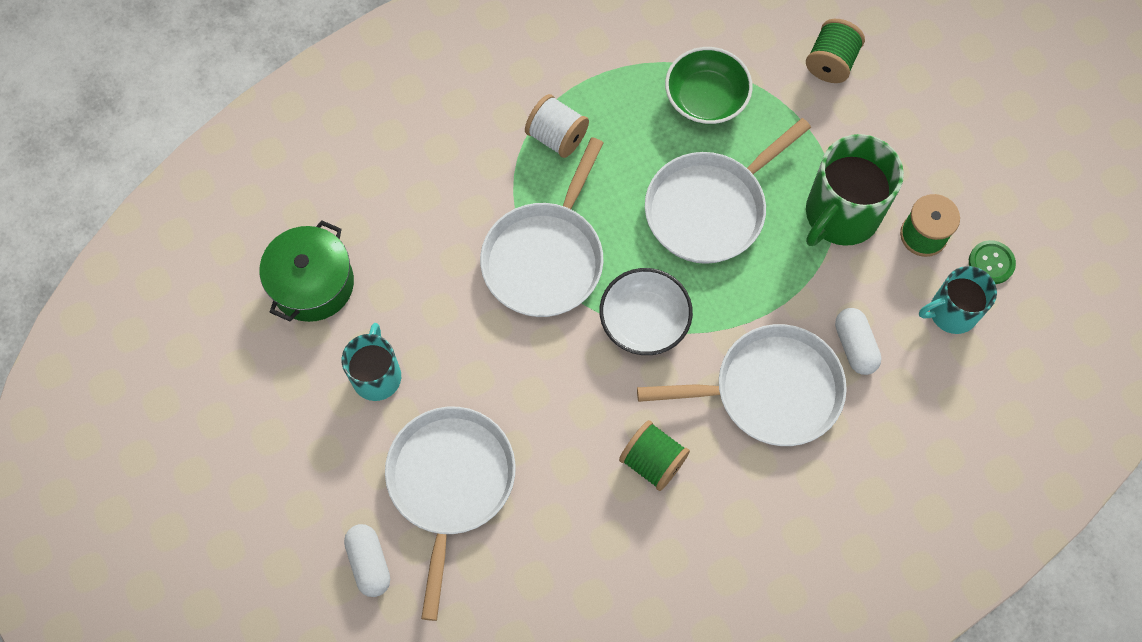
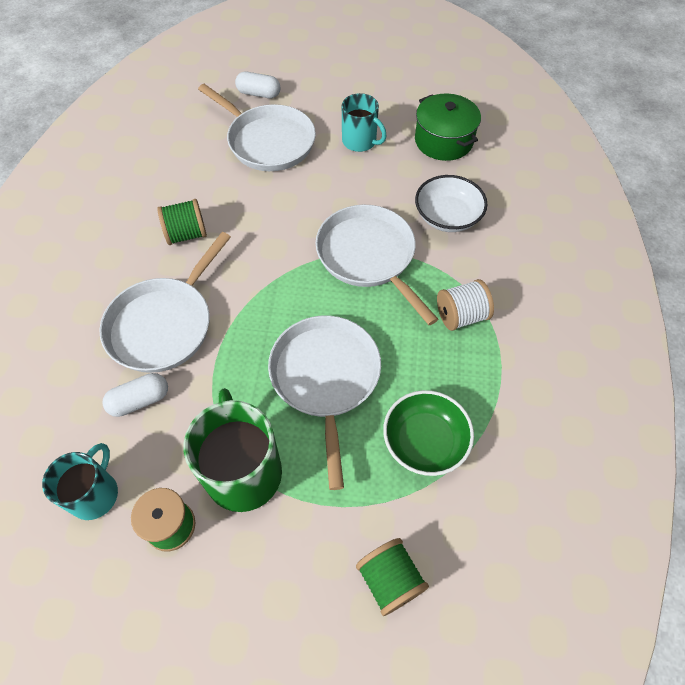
camera: 125 degrees right, 10 degrees down
white bowl [600,268,693,355] -> white bowl moved to [415,175,488,232]
white capsule [835,308,881,375] -> white capsule turned 45 degrees counterclockwise [103,373,168,417]
green button [969,240,1016,284] -> none

